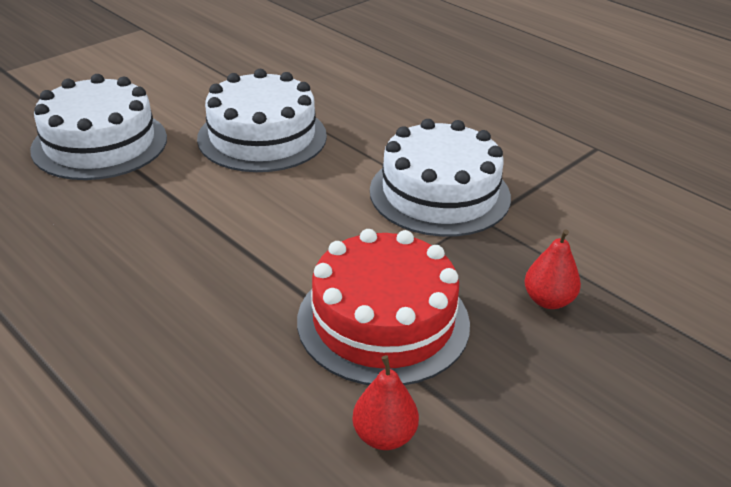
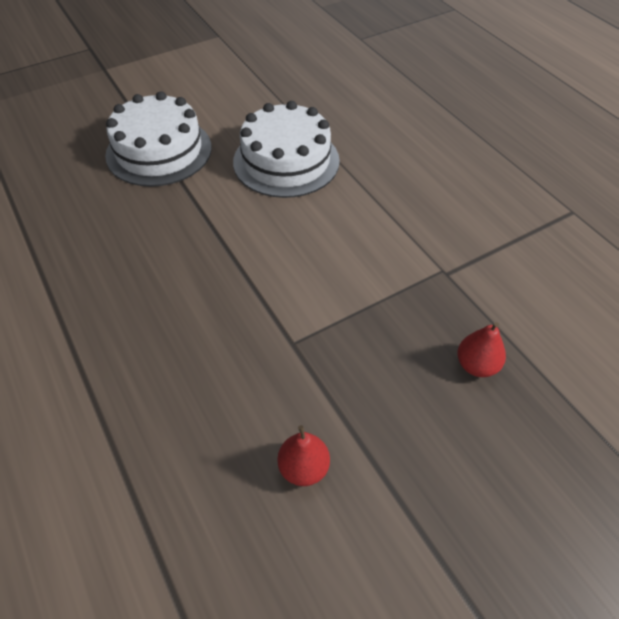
camera: 15 degrees right, 15 degrees up
red cake [297,229,470,385] -> none
white cake [370,119,511,237] -> none

